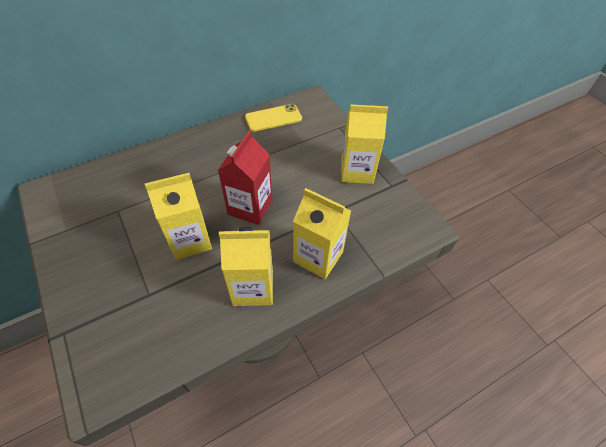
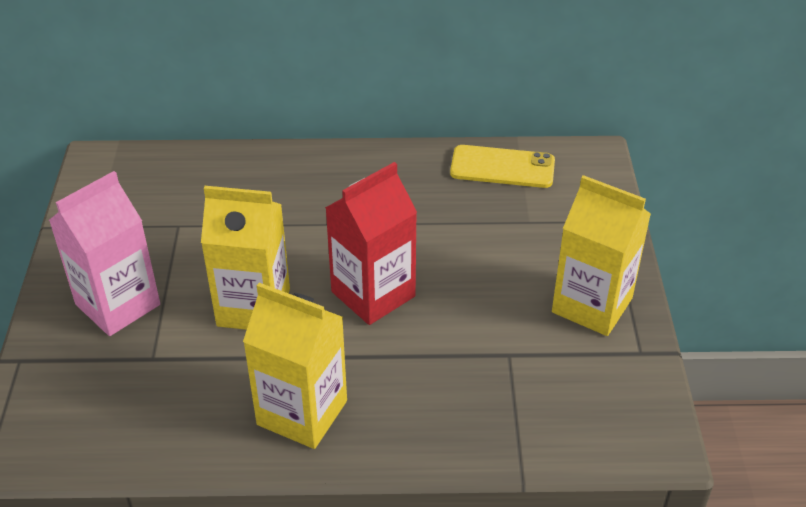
camera: 30 degrees right, 10 degrees down
yellow carton [293,188,351,279] -> none
none -> pink carton [49,171,160,336]

